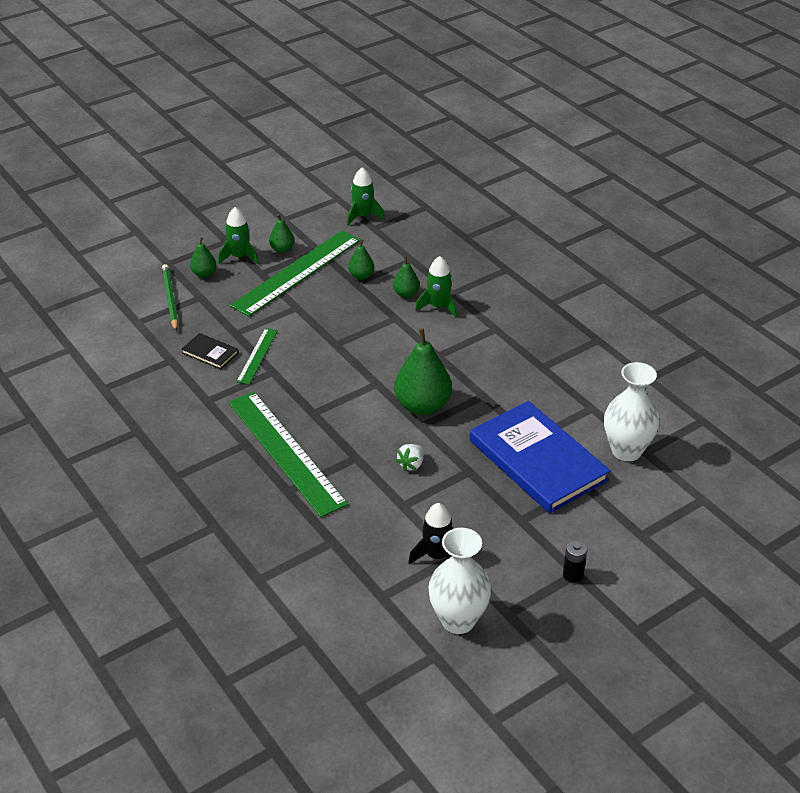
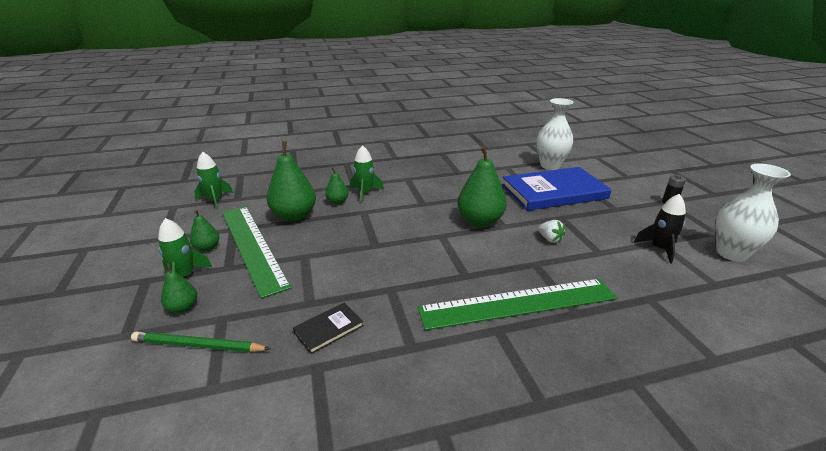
camera: 70 degrees left, 10 degrees down
green ruler [236,328,278,384] -> none
green pear [348,240,375,280] -> green pear [267,141,316,221], size x1.95

